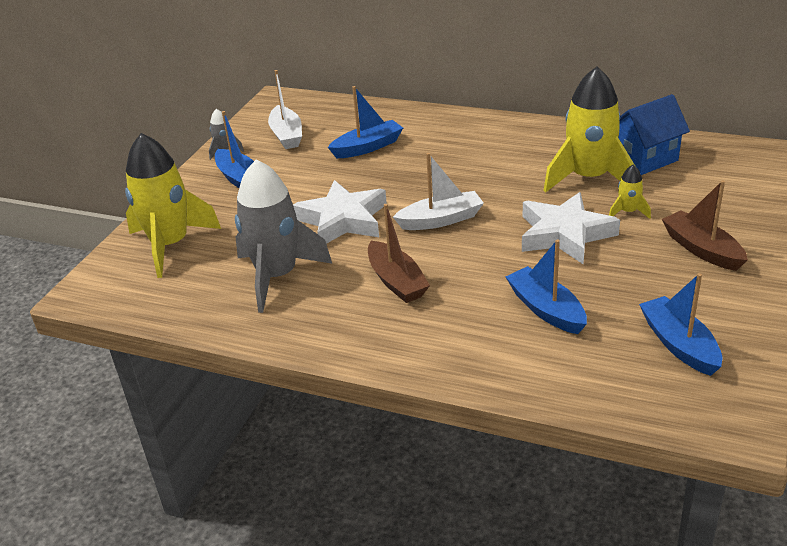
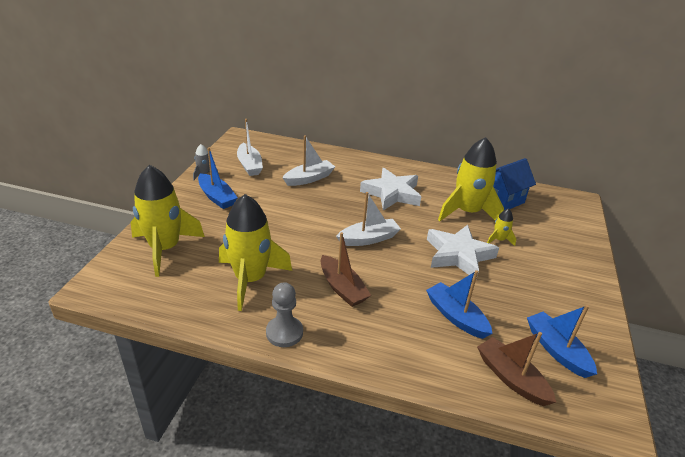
camera: 10 degrees left, 0 degrees up
grey rocket [235,159,332,313] -> yellow rocket [219,194,292,311]
white star [293,180,387,244] -> white star moved to [360,168,421,210]
blue boat [328,86,403,158] -> white boat [282,136,335,186]
brown boat [662,180,748,271] -> brown boat moved to [477,332,556,406]
none -> grey pawn [266,282,303,347]

